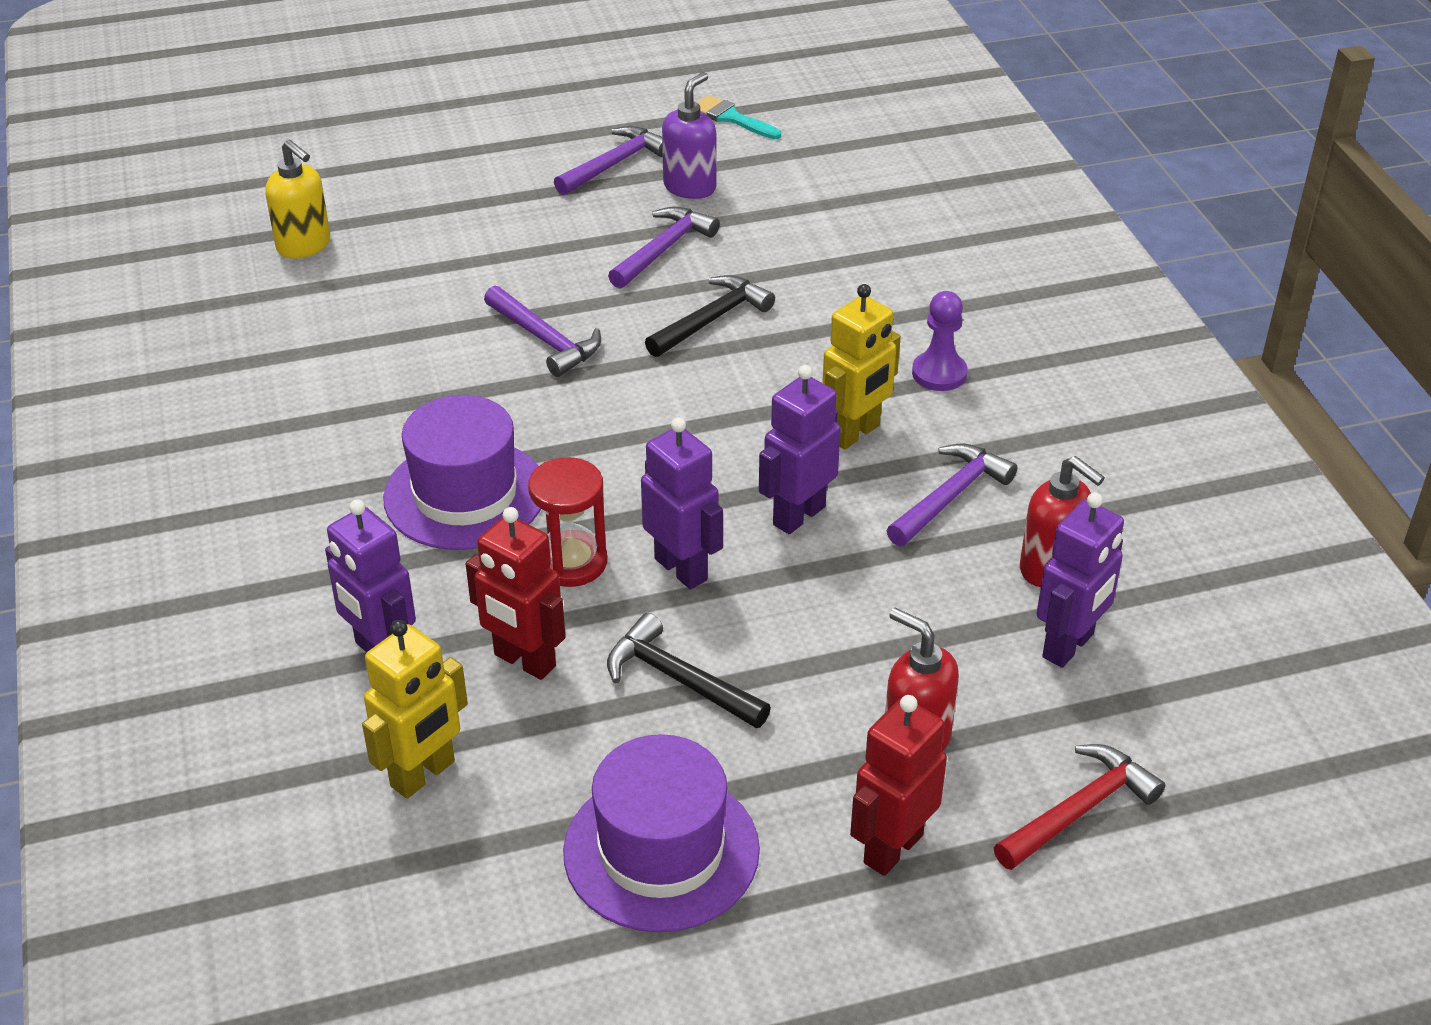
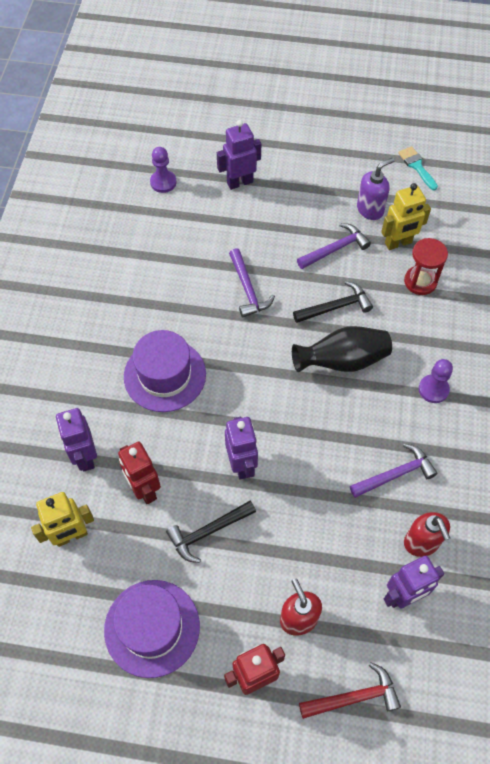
camera: 25 degrees right, 20 degrees up
yellow soap dispenser [265,139,330,259] -> purple pawn [150,147,176,193]
red hourglass [528,457,607,587] -> red hourglass moved to [404,238,448,295]
purple hammer [554,126,663,195] -> none
black hammer [607,613,771,728] -> black hammer turned 90 degrees counterclockwise [166,501,256,563]
purple robot [759,365,841,534] -> purple robot moved to [217,120,261,190]
yellow robot [822,284,901,449] -> yellow robot moved to [381,183,431,250]
none -> black vase [292,326,392,372]

